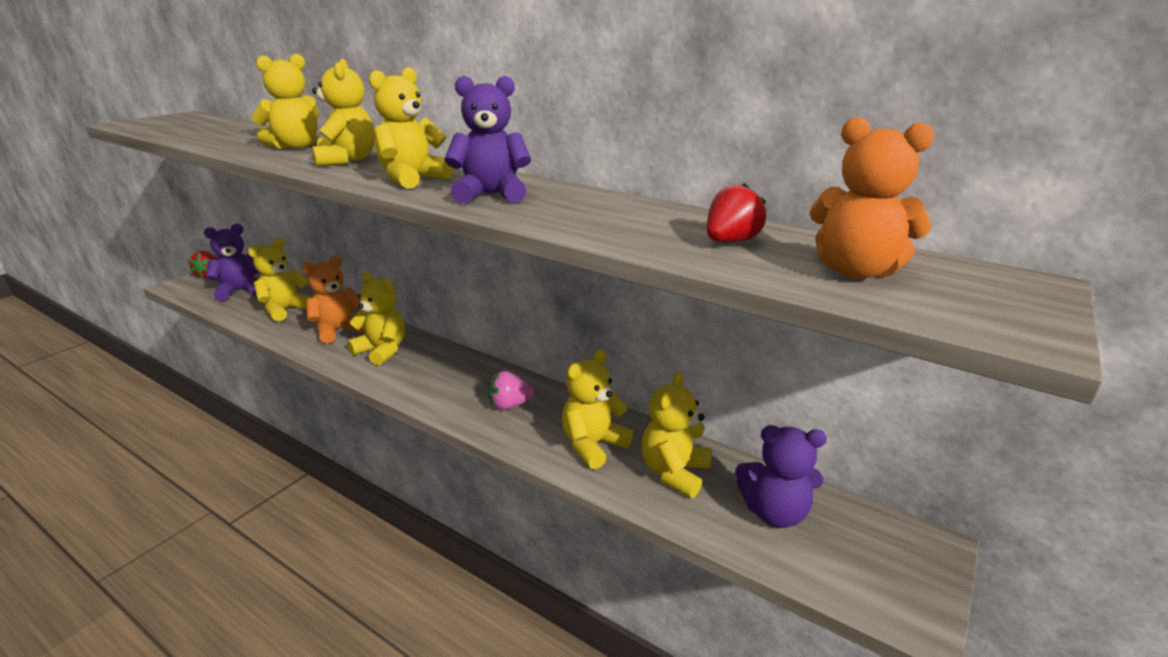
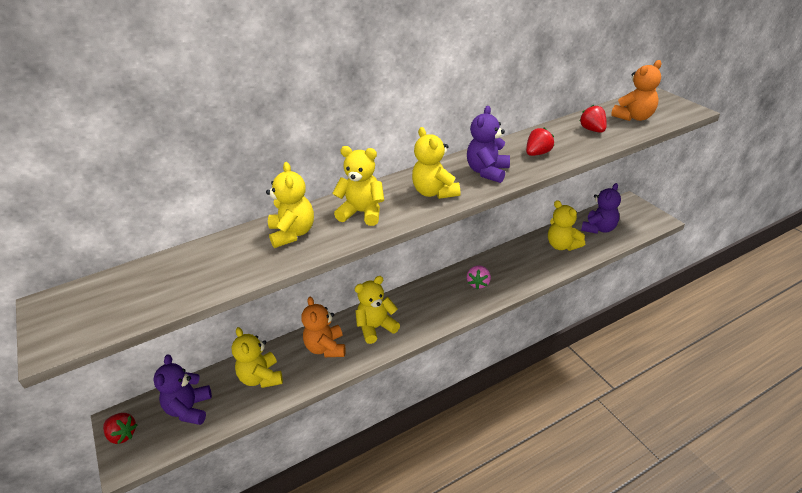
camera: 60 degrees left, 10 degrees up
yellow teddy bear [562,349,633,469] -> none
none -> red strawberry [526,128,554,156]

